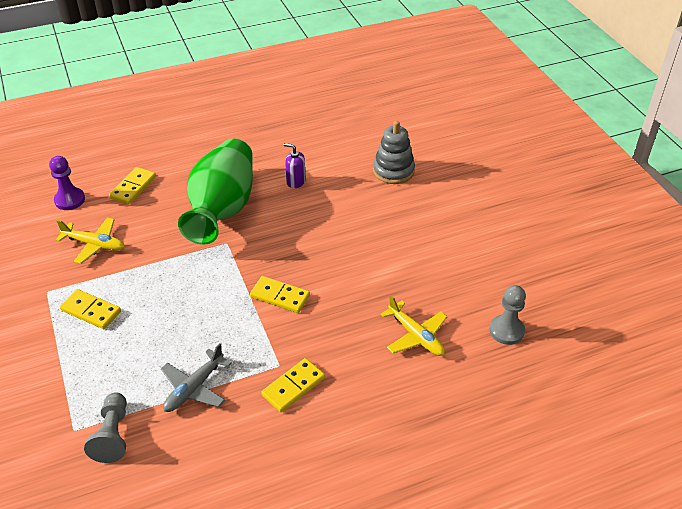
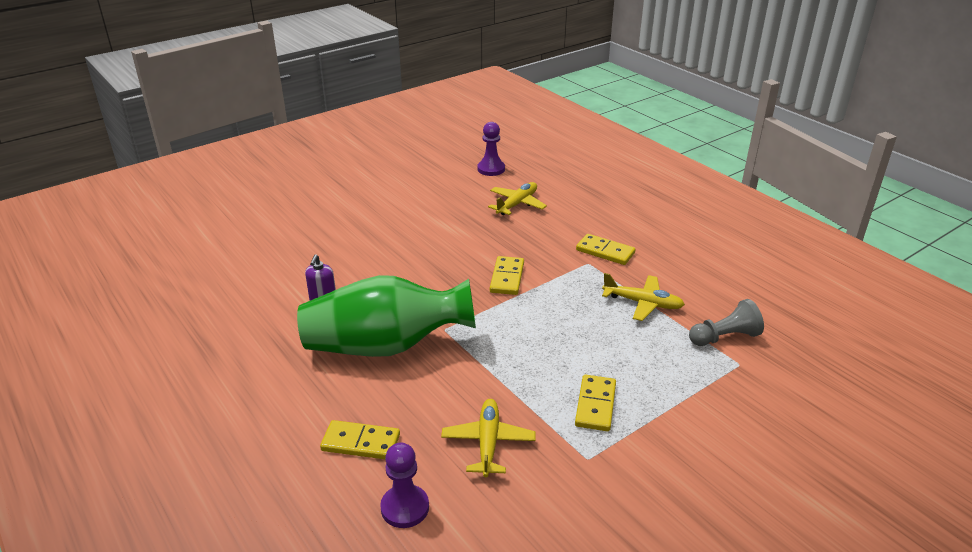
camera: 105 degrees left, 10 degrees down
grey plane [161,343,232,412] -> yellow plane [602,273,685,321]
grey stacking toy [373,121,415,184] -> none
grey pawn [490,285,526,345] -> purple pawn [477,122,505,176]

